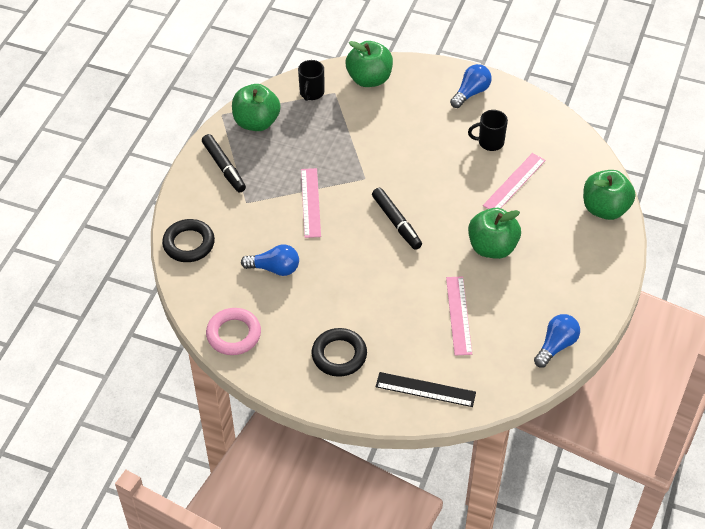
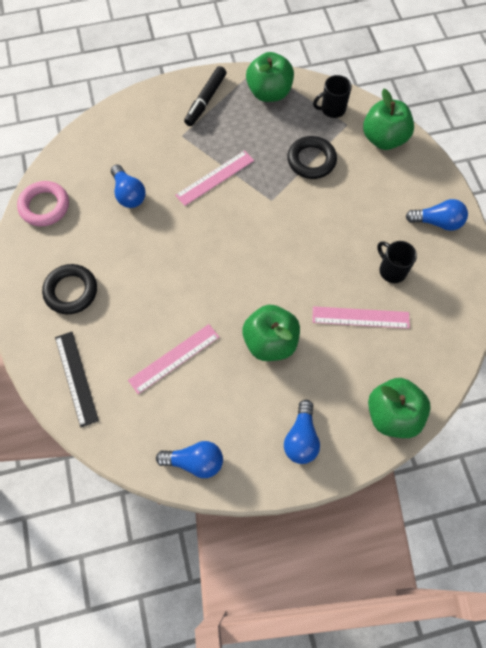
camera: 55 degrees right, 15 degrees up
black ring [162,219,215,262] -> black ring moved to [287,136,337,179]
black marker [372,188,422,250] -> none
none -> blue light bulb [284,400,320,464]

